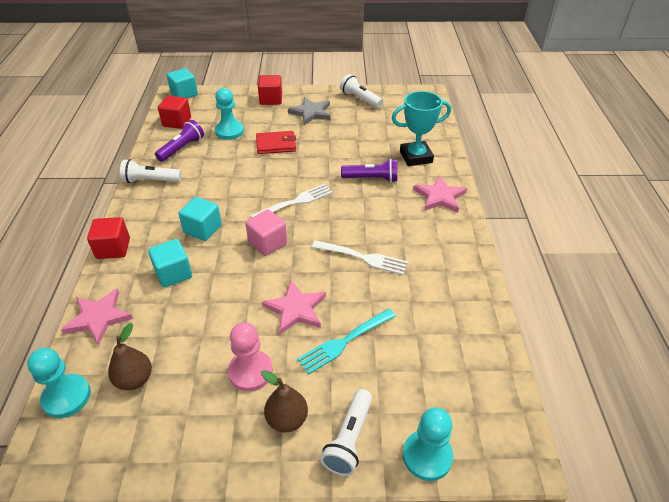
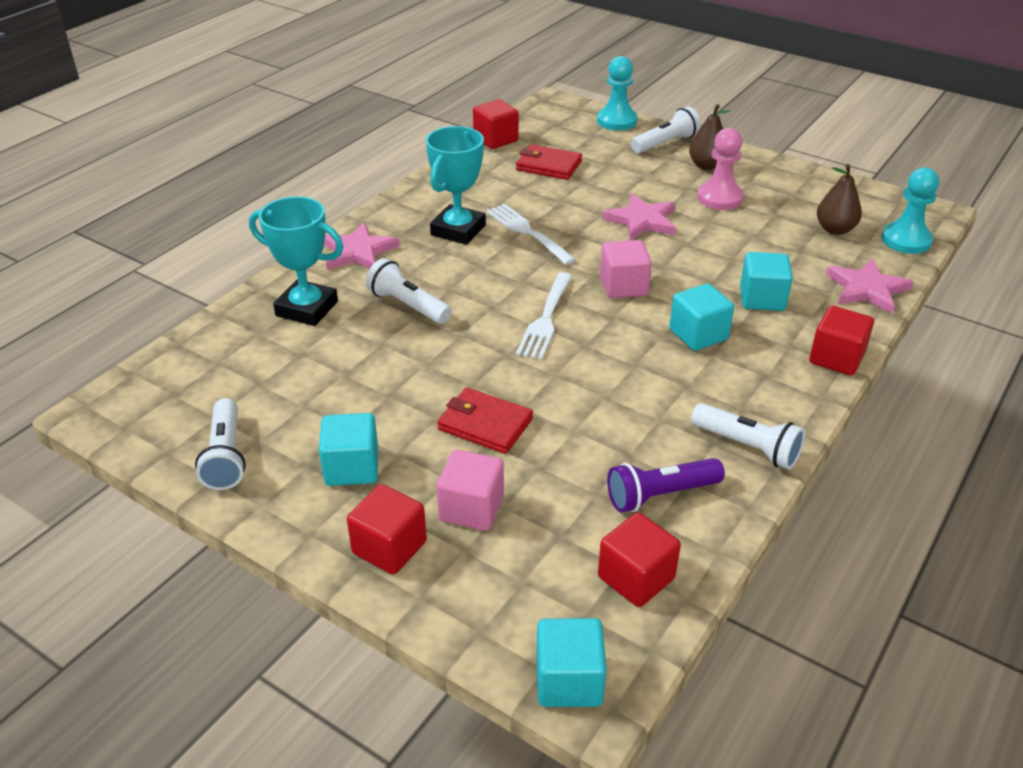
camera: 145 degrees left, 5 degrees down
turquoise pawn [215,88,244,140] -> none
white fork [250,184,333,218] -> white fork turned 75 degrees counterclockwise [516,272,572,360]
grey star [288,97,331,125] -> turquoise cube [319,413,378,486]
turquoise fork [297,309,396,375] -> none
purple flashlight [341,158,397,183] -> white flashlight [366,258,452,324]
none -> turquoise trophy [426,126,486,245]
none -> pink cube [437,450,504,531]
none -> red cube [473,99,519,149]
none -> red wallet [516,144,582,180]

